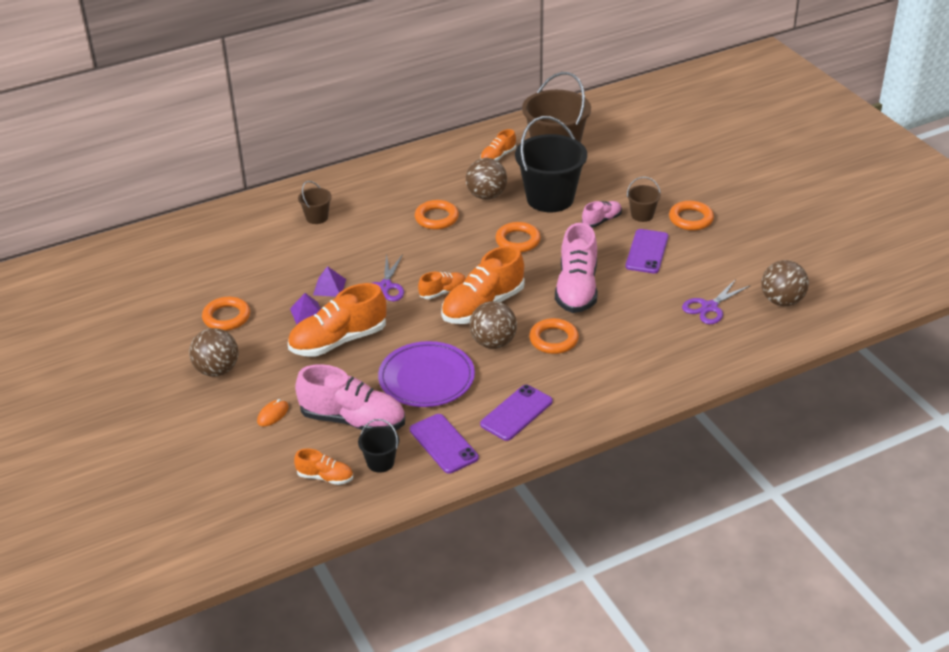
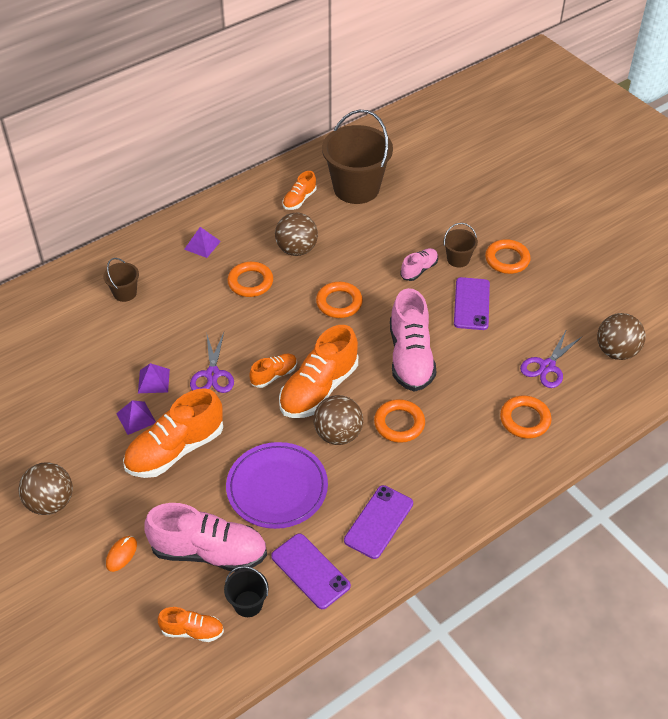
camera: 10 degrees left, 10 degrees up
orange ring [202,297,250,331] -> orange ring moved to [500,396,552,438]
black bucket [515,116,587,212] -> none
none -> purple pyramid [184,227,221,258]

